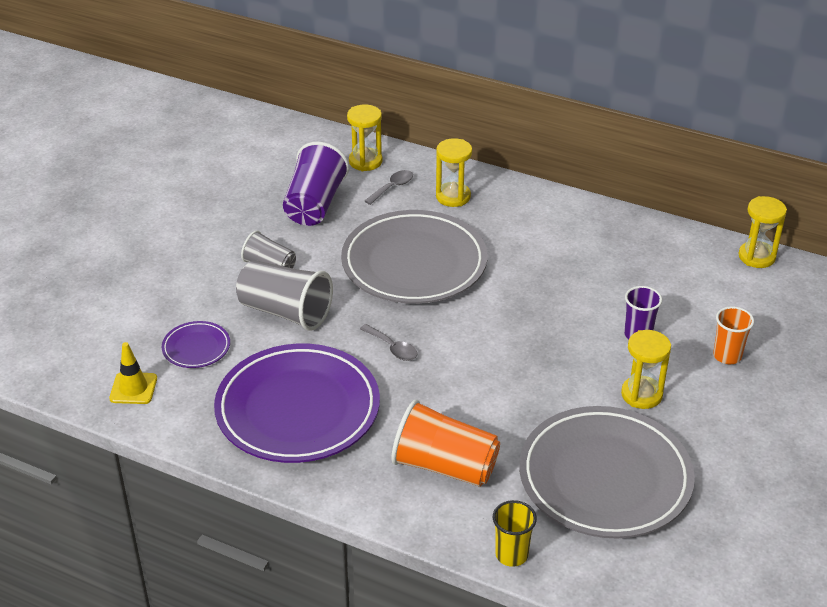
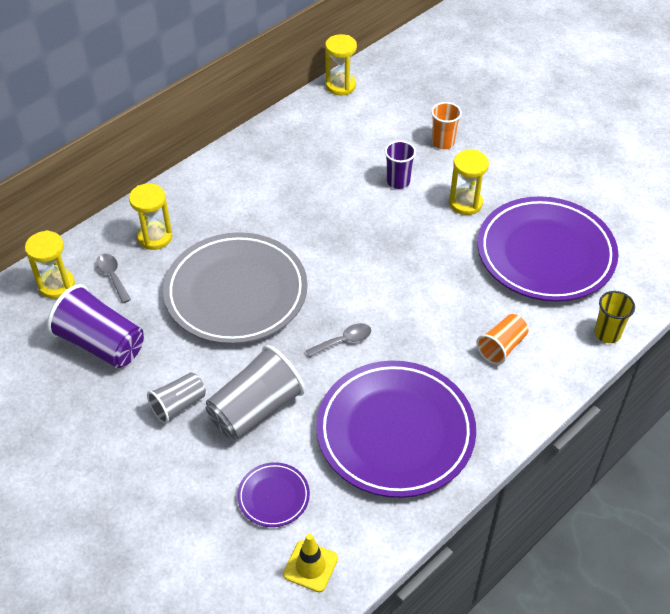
camera: 70 degrees left, 10 degrees up
orange cup [391,399,500,487] -> orange cup [476,314,528,365], size x0.59
grey plate [519,406,695,539] -> purple plate [478,196,618,302]

